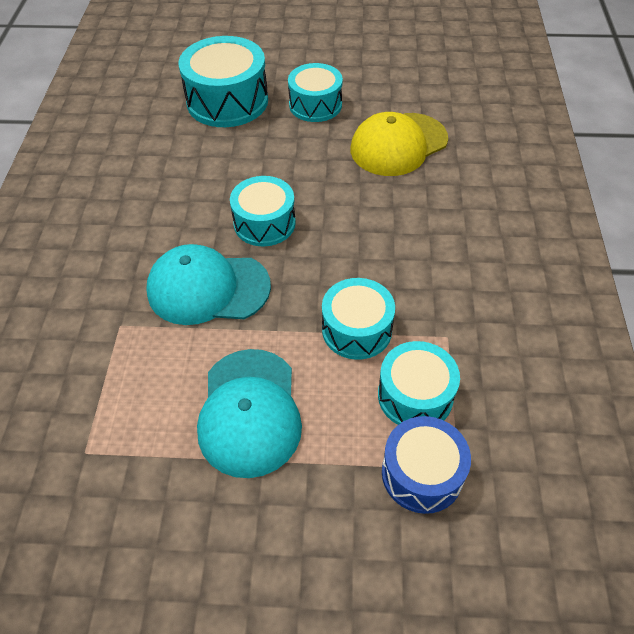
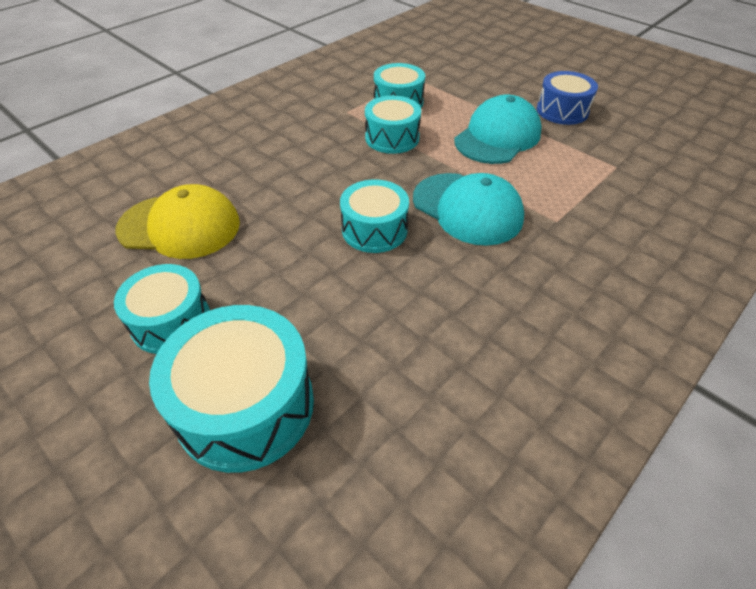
camera: 140 degrees left, 5 degrees down
blue drum [382,416,471,514] -> blue drum moved to [537,71,598,125]

